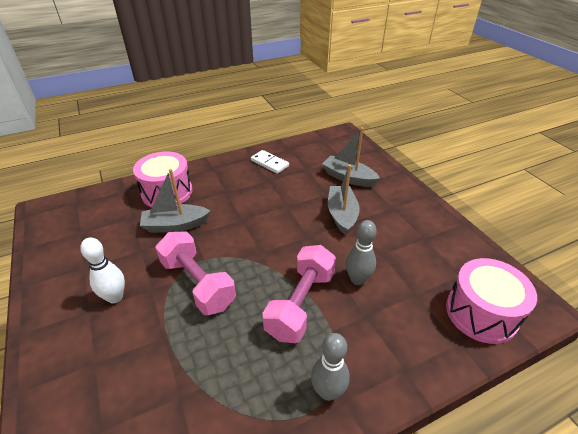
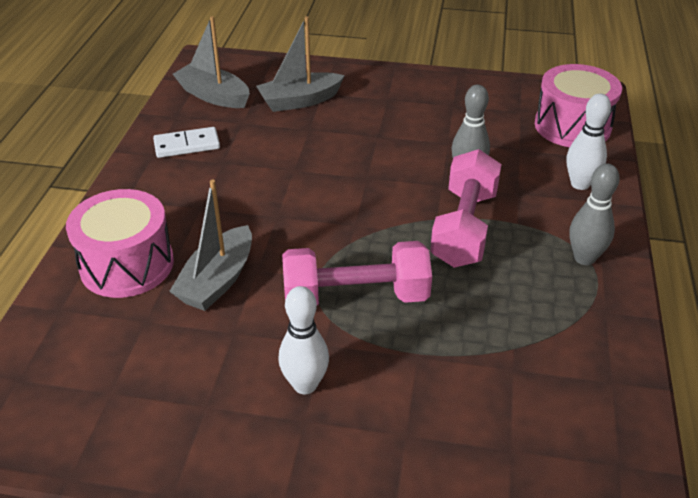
camera: 55 degrees left, 0 degrees up
pink dumbbell [262,245,336,343] -> pink dumbbell turned 45 degrees clockwise [430,149,502,268]
grey boat [328,165,360,235] -> grey boat moved to [173,16,250,108]
none -> white bowling pin [567,93,611,190]

